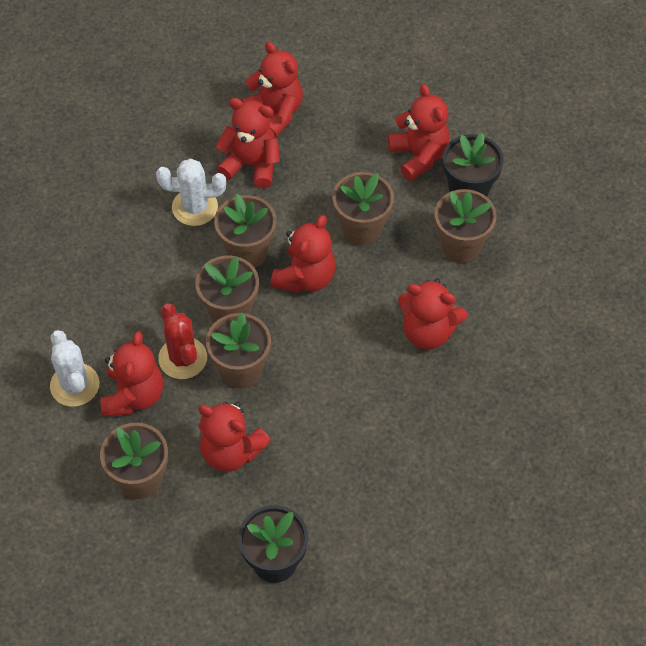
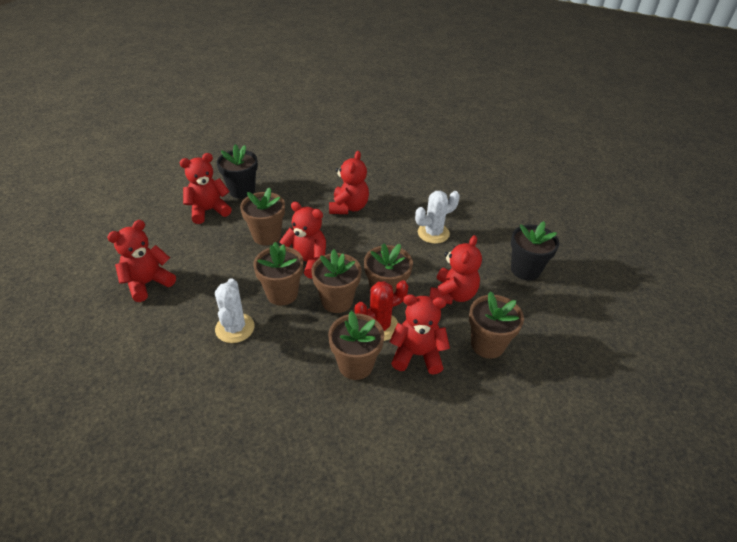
camera: 95 degrees left, 15 degrees down
white cactus [50,330,99,407] -> white cactus moved to [415,191,460,244]
red teddy bear [216,98,280,188] -> none
brown flower pot [434,189,497,263] -> brown flower pot moved to [328,311,384,380]

